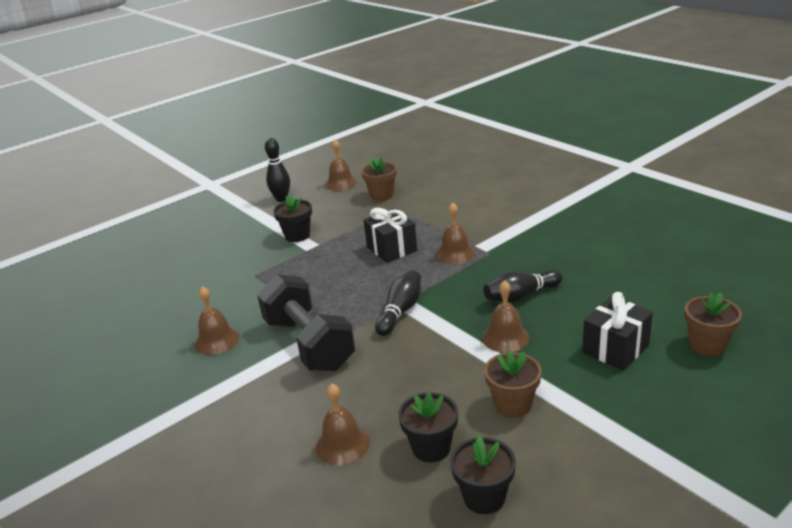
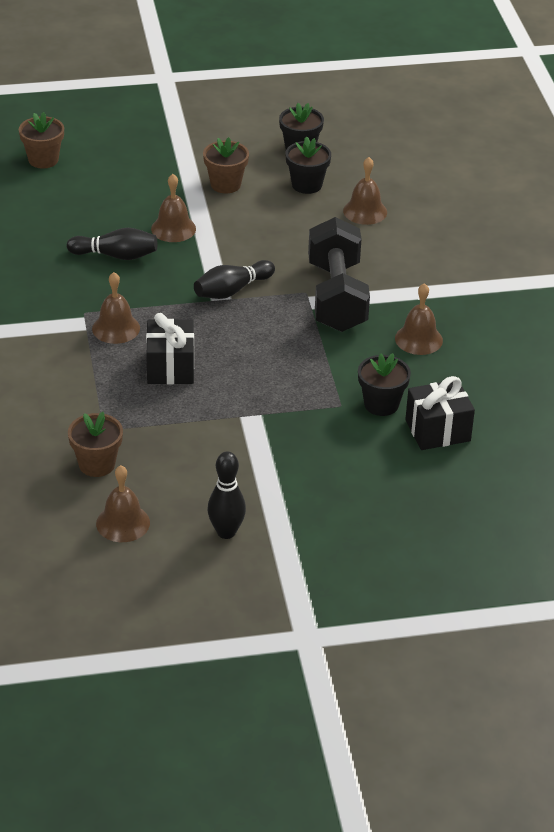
camera: 155 degrees left, 10 degrees up
black flower pot [273,195,312,242] -> black flower pot moved to [358,353,411,416]
black gift [582,292,653,370] -> black gift moved to [405,376,475,450]

